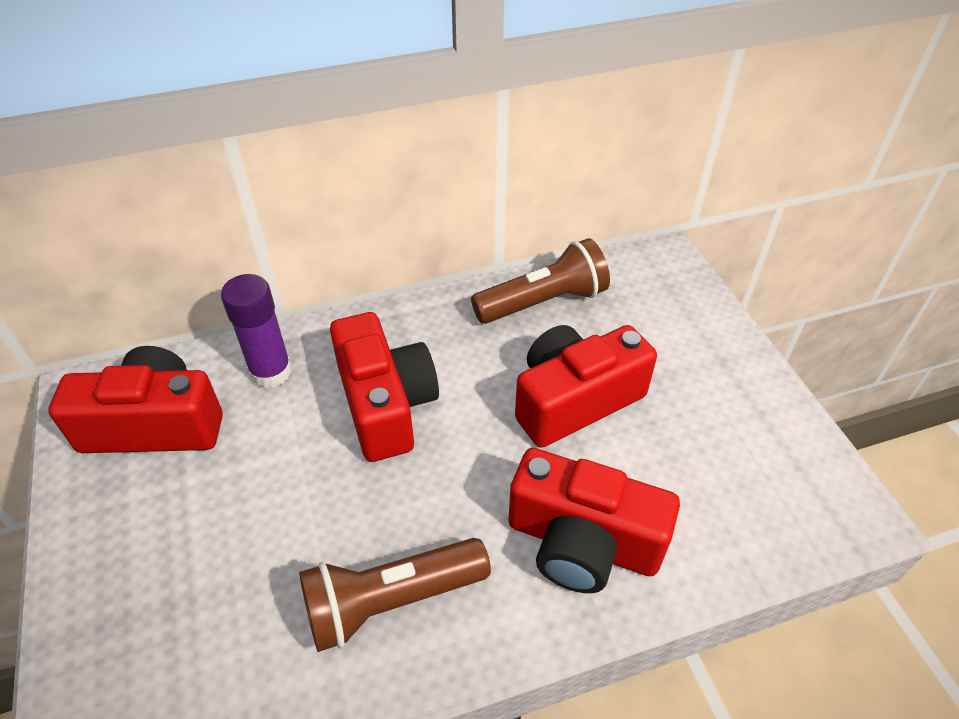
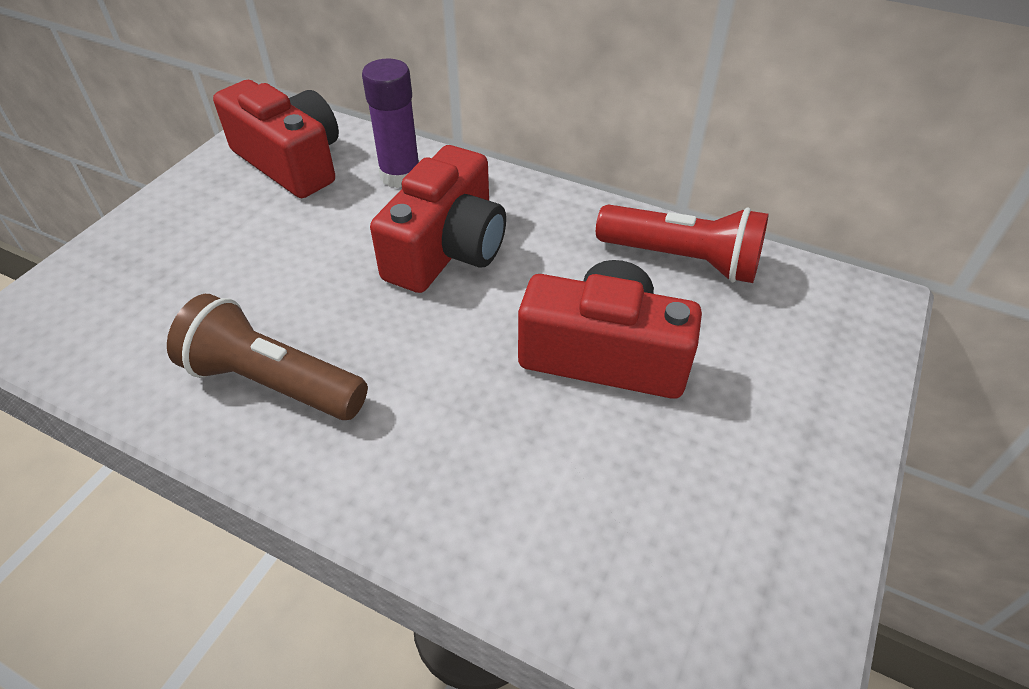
camera: 45 degrees right, 0 degrees up
brown flashlight [471,238,610,324] -> red flashlight [596,204,769,283]
red camera [508,448,680,593] -> none

